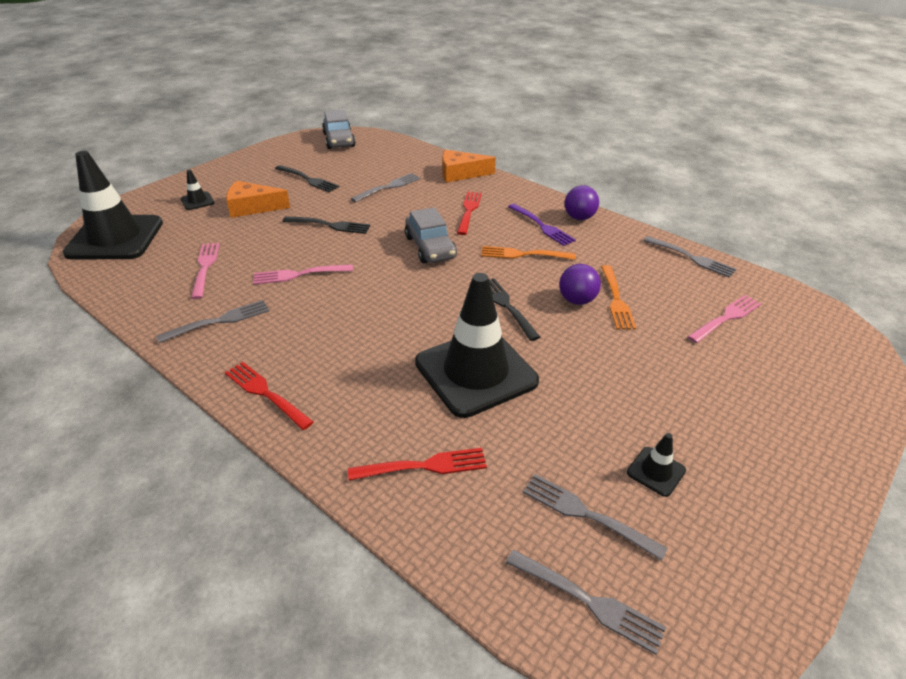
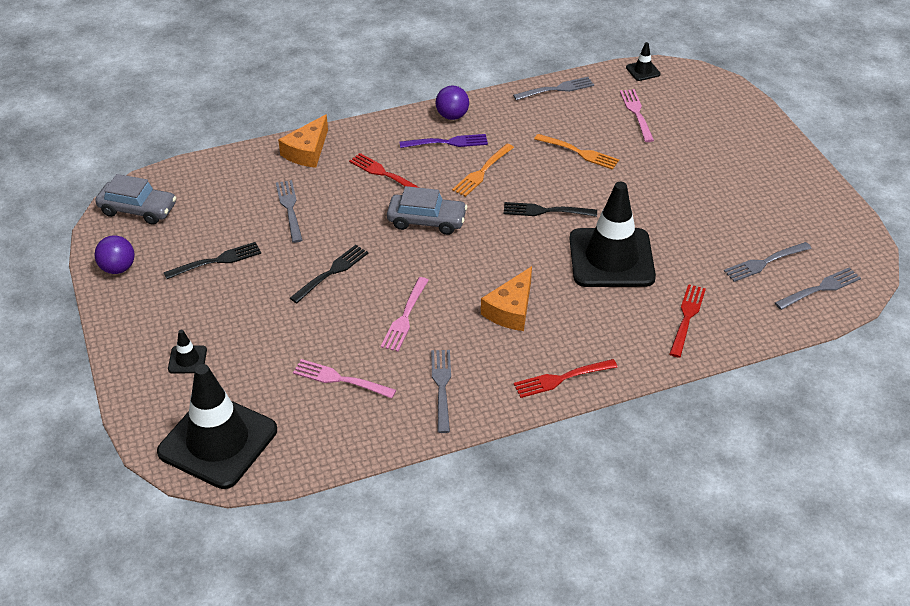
camera: 60 degrees left, 5 degrees up
orange cheese [226,181,290,218] -> orange cheese moved to [481,266,532,331]
purple ball [559,264,601,305] -> purple ball moved to [94,235,135,274]
black traffic cone [627,433,686,497] -> black traffic cone moved to [626,42,661,81]

